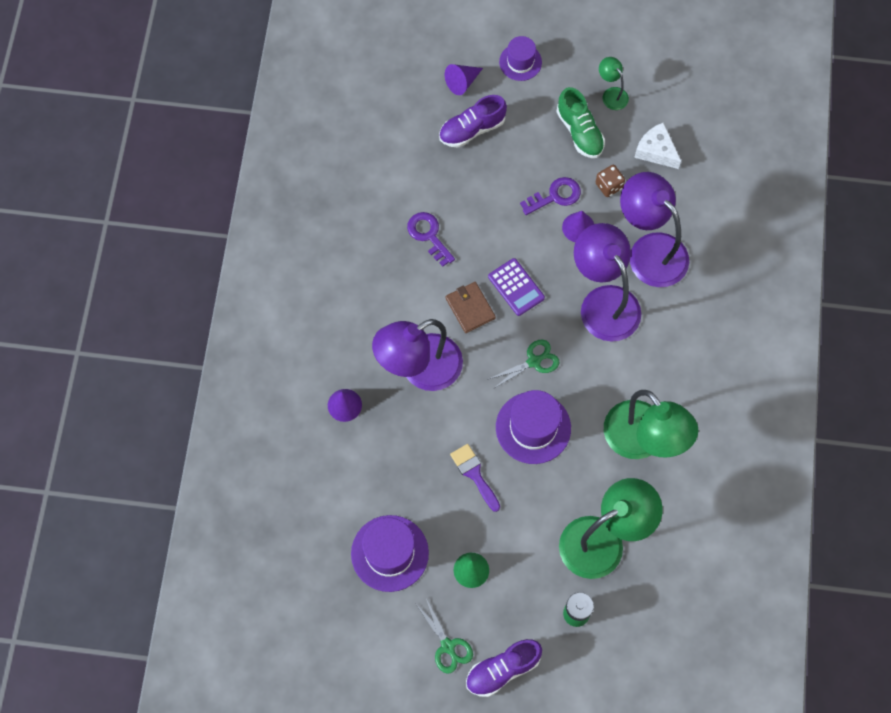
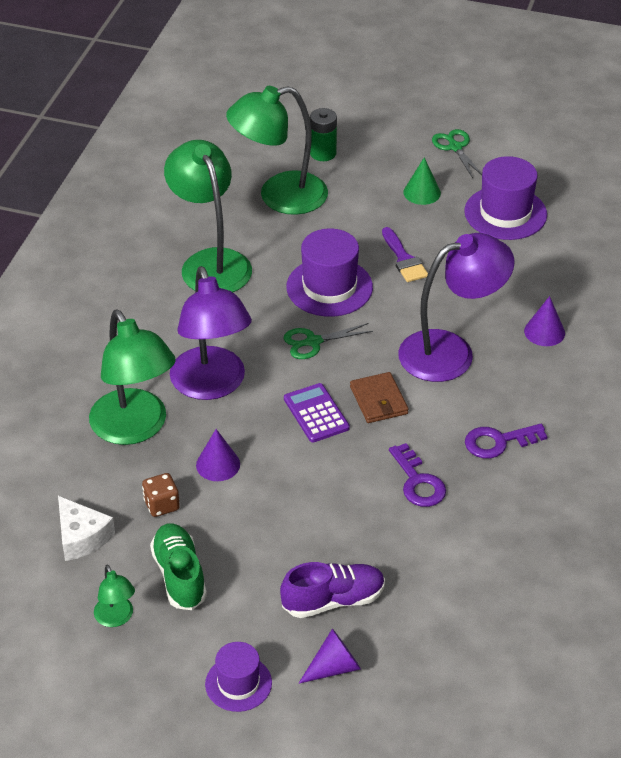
camera: 170 degrees left, 25 degrees down
purple shoe [466,639,542,697] -> none
purple key [520,177,581,215] -> purple key moved to [465,424,547,459]
purple lamp [620,172,689,287] -> green lamp [89,310,176,445]

